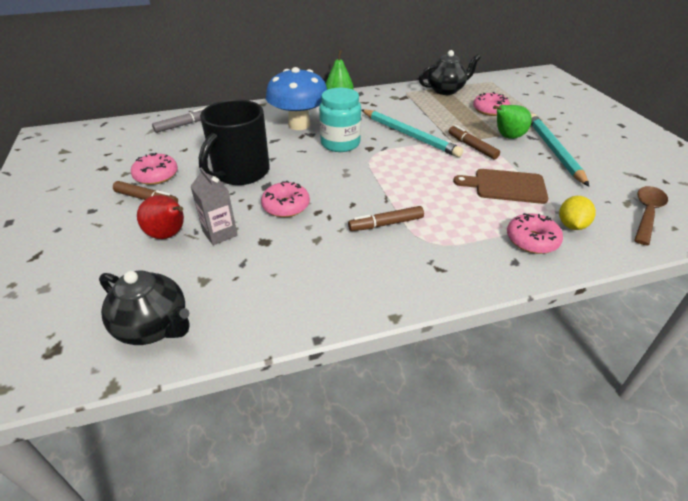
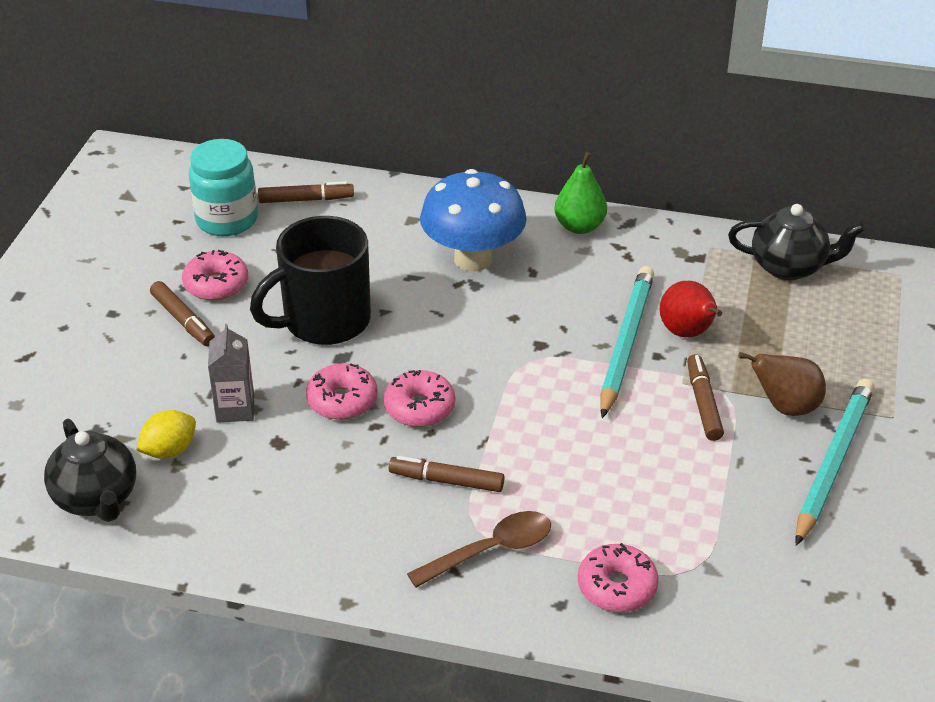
camera: 30 degrees right, 0 degrees up
red pear [137,195,184,239] -> red pear moved to [660,281,722,337]
grey marker [152,108,205,133] -> brown marker [258,181,354,203]
turquoise jar [319,88,361,152] -> turquoise jar moved to [188,139,258,236]
turquoise pencil [361,109,463,157] -> turquoise pencil turned 150 degrees counterclockwise [600,266,654,418]
brown cutting board [453,169,548,204] -> none
pink donut [473,92,510,116] -> pink donut moved to [384,370,455,427]
green pear [493,105,532,139] -> brown pear [738,352,826,416]
yellow lemon [559,196,596,230] -> yellow lemon moved to [136,410,196,459]
brown spoon [634,186,668,245] -> brown spoon moved to [407,511,551,588]

